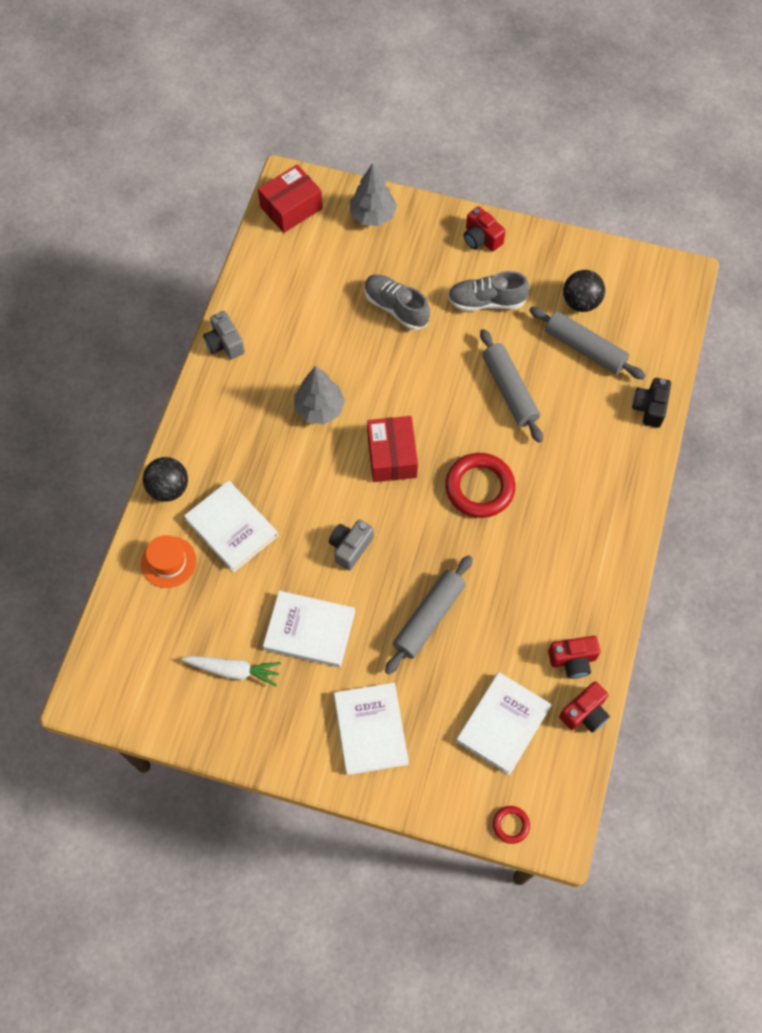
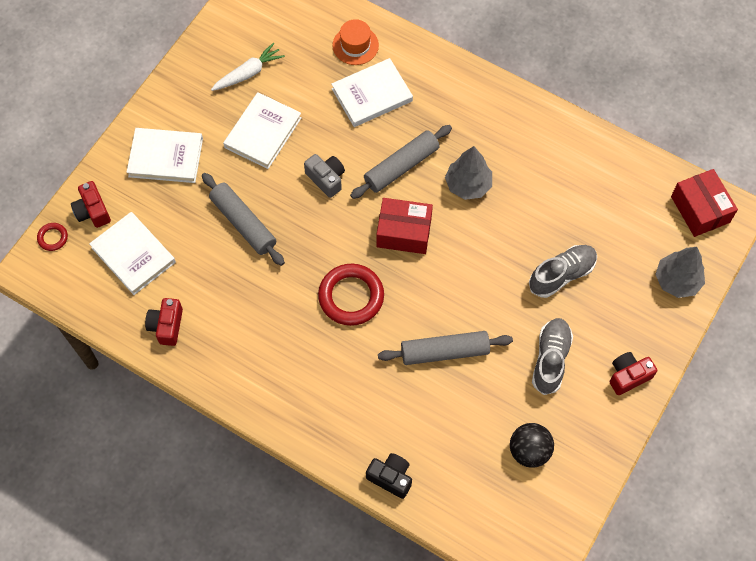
camera: 105 degrees right, 0 degrees up
black ball [143,457,188,502] -> none
white carrot [181,656,281,686] -> white carrot turned 150 degrees counterclockwise [211,43,285,91]
grey camera [203,311,245,359] -> none
grey rolling pin [529,307,646,379] -> grey rolling pin moved to [350,125,452,199]
red camera [559,681,610,733] -> red camera moved to [71,181,111,228]

